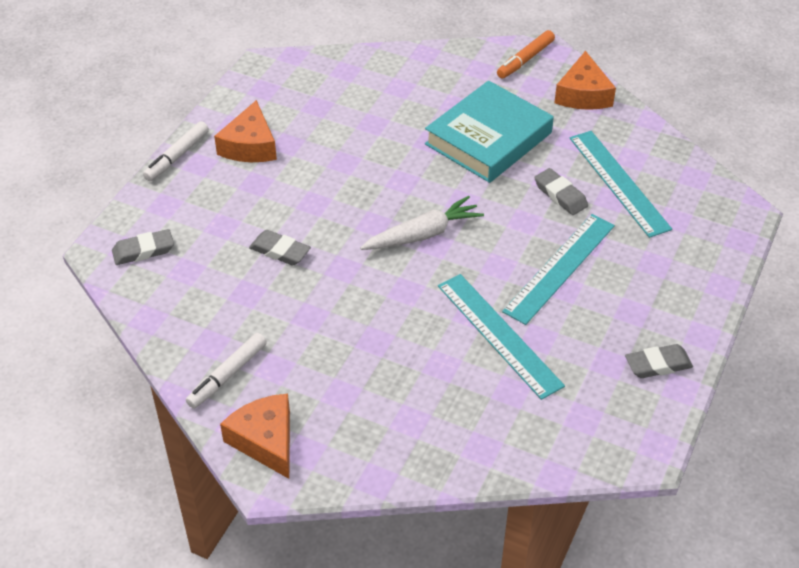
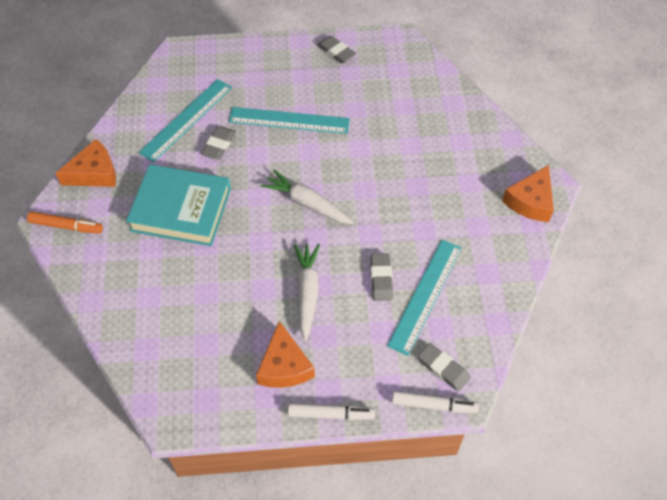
camera: 120 degrees left, 10 degrees up
white marker [186,333,267,409] -> white marker moved to [392,391,479,414]
orange cheese [214,100,277,162] -> orange cheese turned 105 degrees clockwise [256,321,315,388]
turquoise ruler [438,274,565,400] -> turquoise ruler moved to [387,240,462,356]
none -> white carrot [294,244,320,341]

